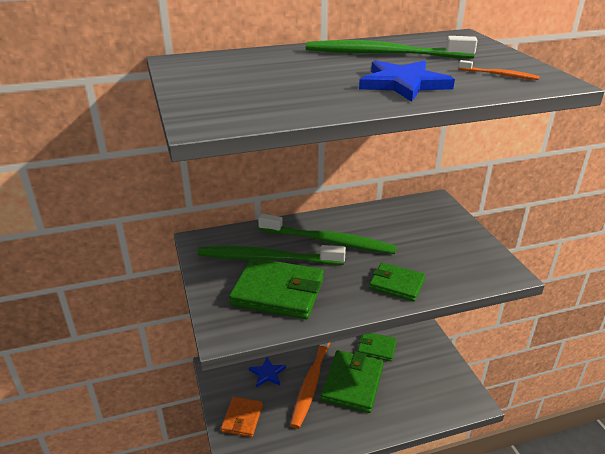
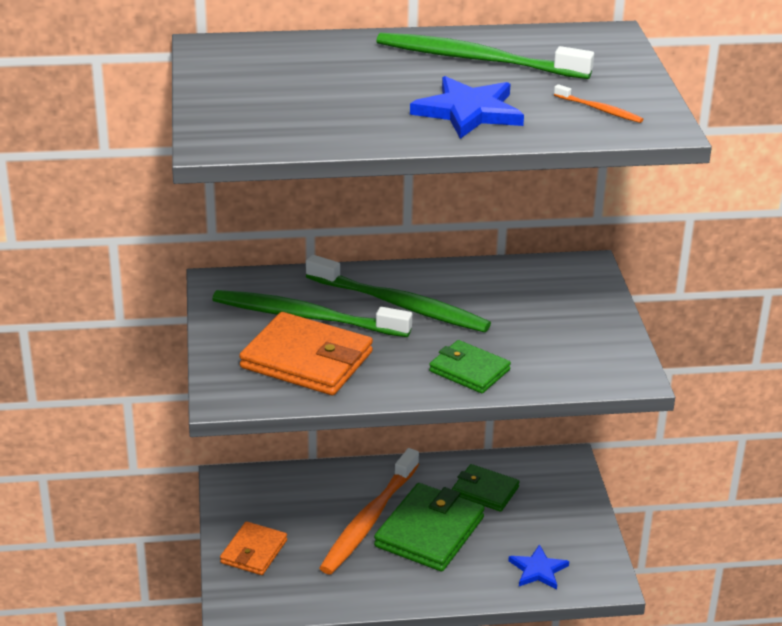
camera: 10 degrees right, 0 degrees up
green wallet [229,258,324,319] -> orange wallet [239,312,373,395]
blue star [249,357,286,387] -> blue star moved to [508,544,569,590]

